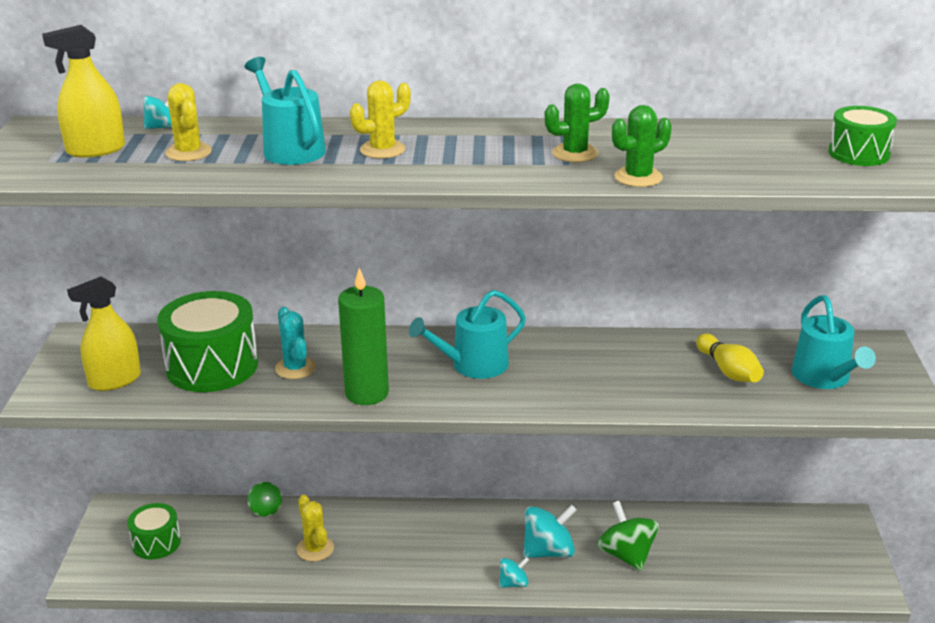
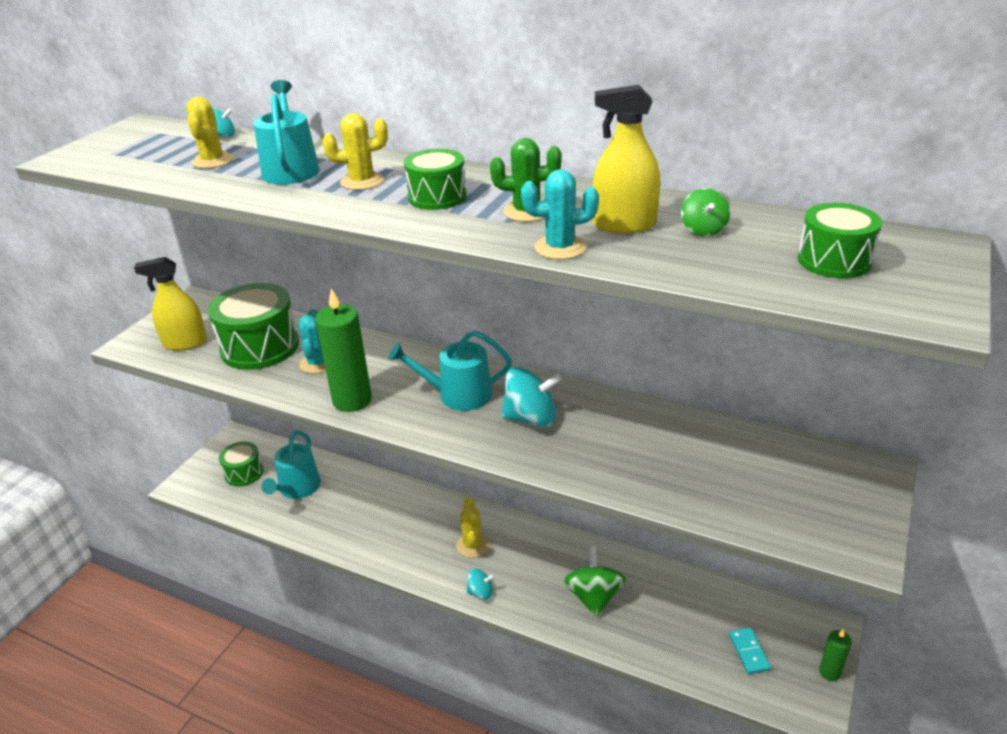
camera: 25 degrees right, 5 degrees up
yellow spray bottle [42,25,125,158] -> yellow spray bottle moved to [592,85,661,233]
green spinning top [247,482,282,517] -> green spinning top moved to [681,188,730,237]
yellow cactus [297,494,334,562] -> yellow cactus moved to [456,497,489,558]
turquoise spinning top [523,505,577,558] -> turquoise spinning top moved to [501,367,562,427]
green cactus [612,105,672,187] -> turquoise cactus [521,169,599,260]
yellow bowling pin [696,333,764,382] -> none
turquoise watering can [791,295,876,389] -> turquoise watering can moved to [261,431,321,499]
none -> green drum [404,149,467,210]
none -> turquoise domino [729,628,771,674]
none -> green candle [819,629,852,681]

